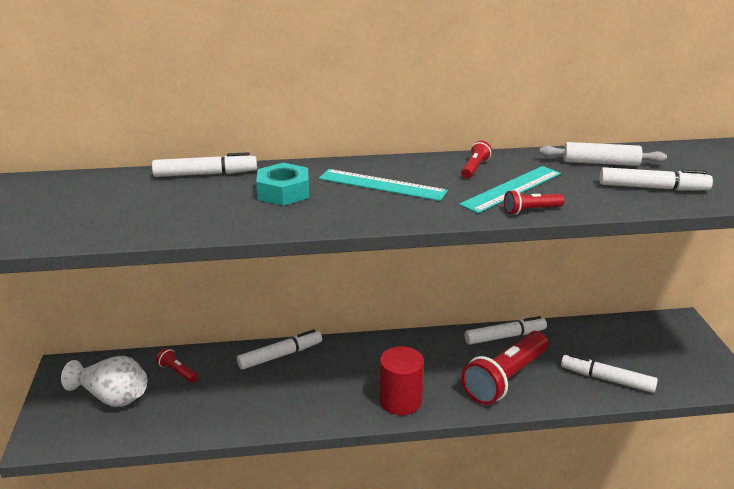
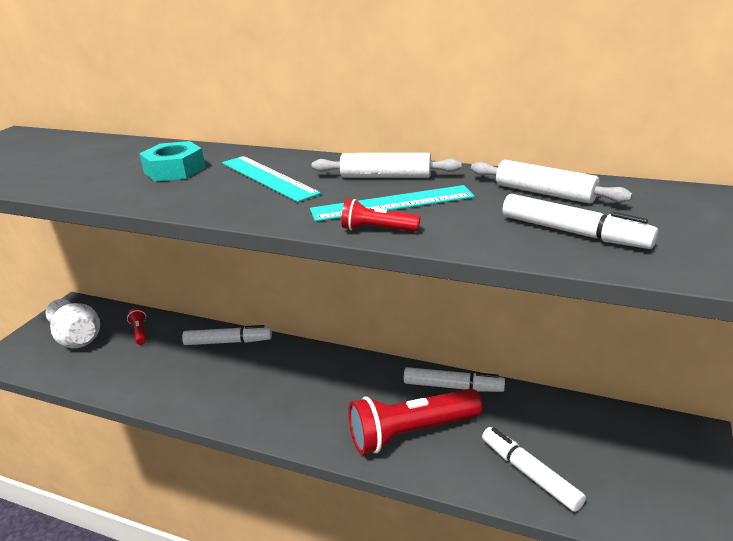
camera: 30 degrees right, 0 degrees up
white marker [152,152,257,177] -> none
red cylinder [380,346,424,415] -> none
red flashlight [461,141,492,179] -> white rolling pin [312,153,461,178]

